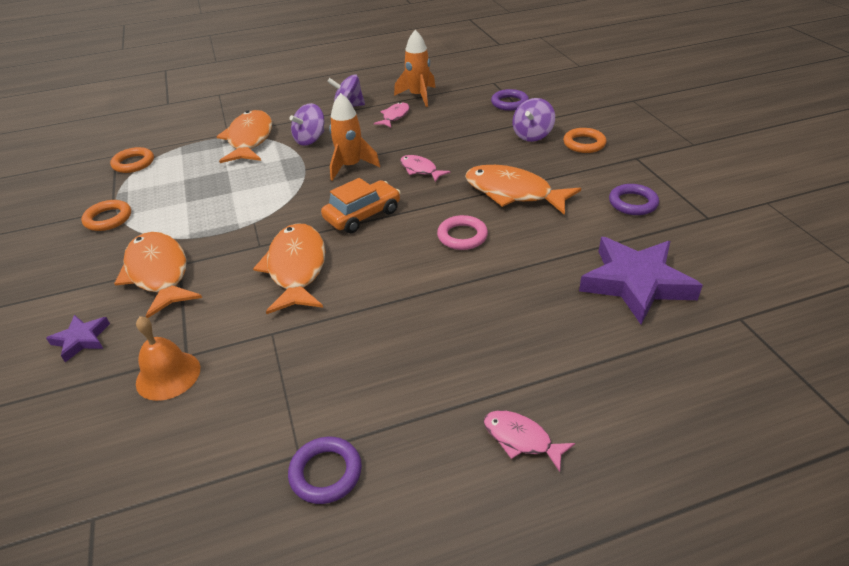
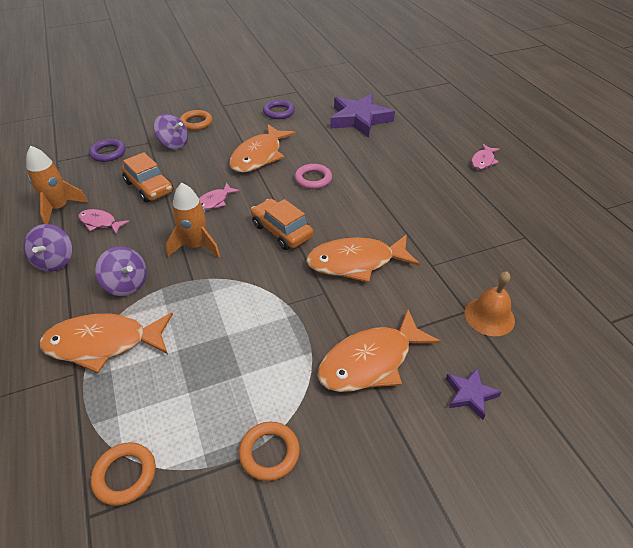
camera: 95 degrees left, 5 degrees up
purple ring [288,437,362,504] -> none
none -> orange car [121,152,173,203]

